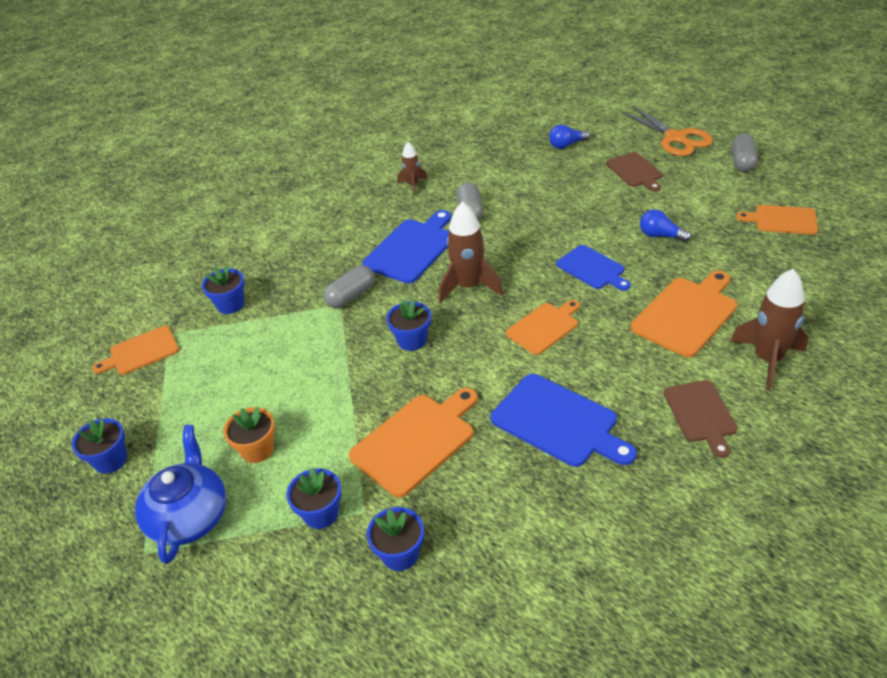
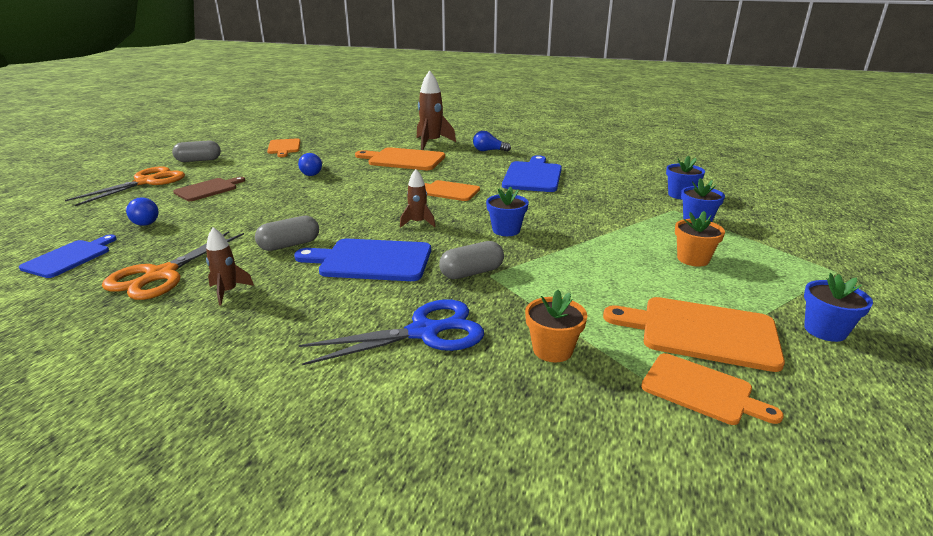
camera: 120 degrees left, 15 degrees down
blue teapot [135,425,226,564] -> none
blue flower pot [202,266,245,314] -> orange flower pot [525,290,587,362]
grey capsule [324,265,374,308] -> grey capsule turned 45 degrees counterclockwise [439,241,504,279]
orange cutting board [349,388,478,497] -> orange cutting board moved to [603,297,785,372]
brown rocket [439,201,503,303] -> brown rocket [400,169,436,228], size x0.57
blue cutting board [556,245,631,291] -> blue cutting board moved to [19,234,117,278]
brown cutting board [664,380,737,458] -> blue light bulb [473,131,511,152]
none -> orange scissors [102,231,244,300]
none -> blue scissors [299,299,484,365]

